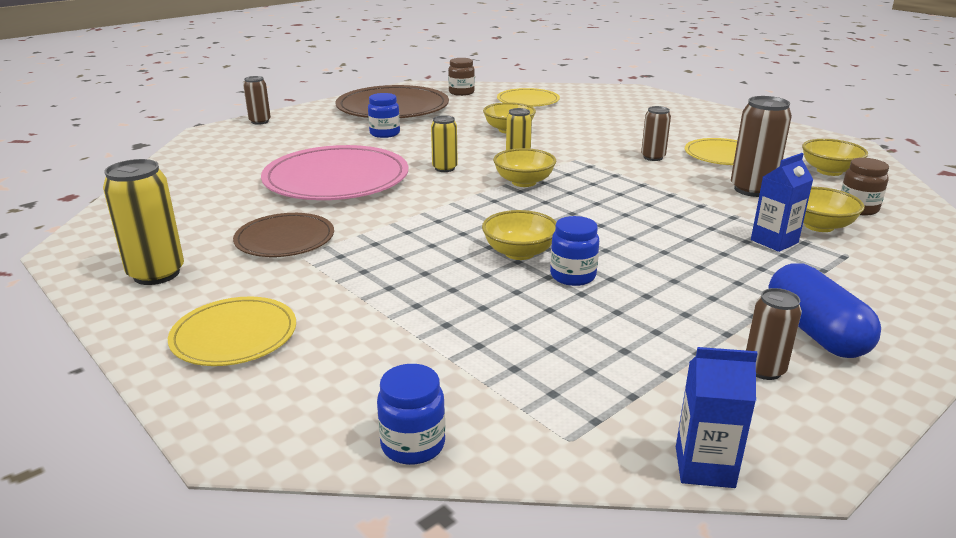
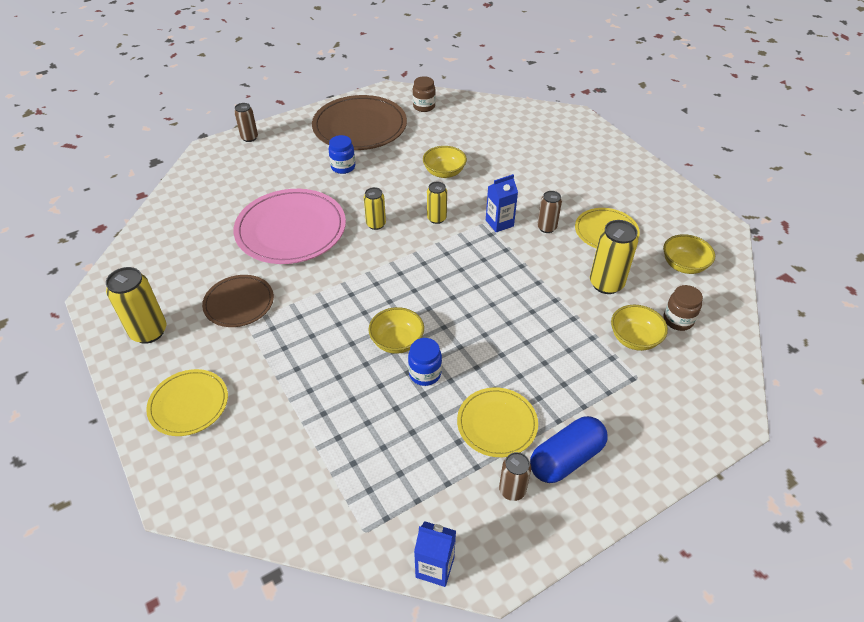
camera: 10 degrees right, 20 degrees up
blue jar [377,364,445,465] -> none
yellow bowl [493,148,556,187] -> none
yellow plate [497,88,560,107] -> yellow plate moved to [457,387,538,457]
brown can [731,96,792,197] -> yellow can [590,220,638,294]
blue carton [751,153,813,252] -> blue carton moved to [486,174,518,232]
blue capsule [768,263,881,358] -> blue capsule turned 60 degrees clockwise [530,416,608,483]

